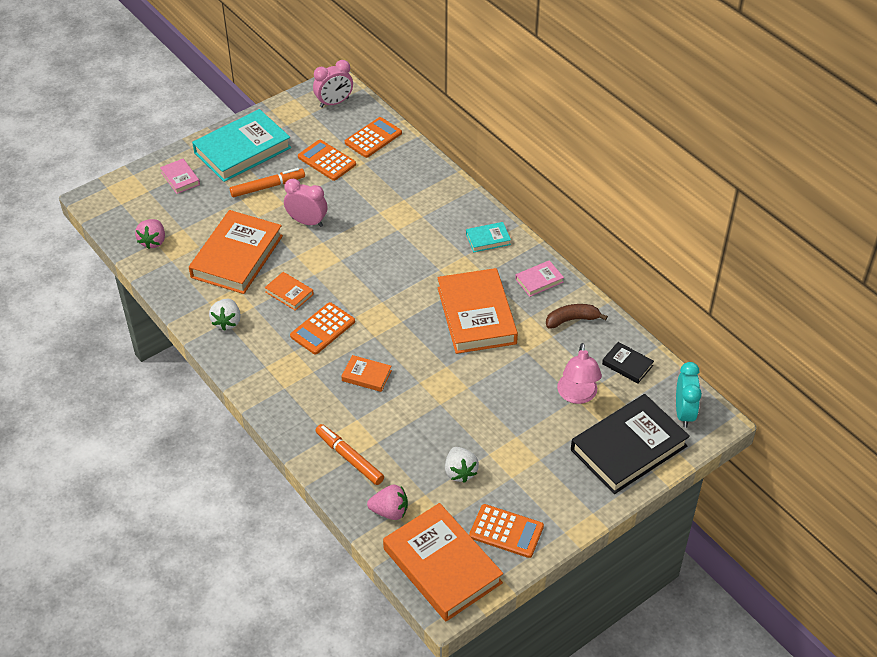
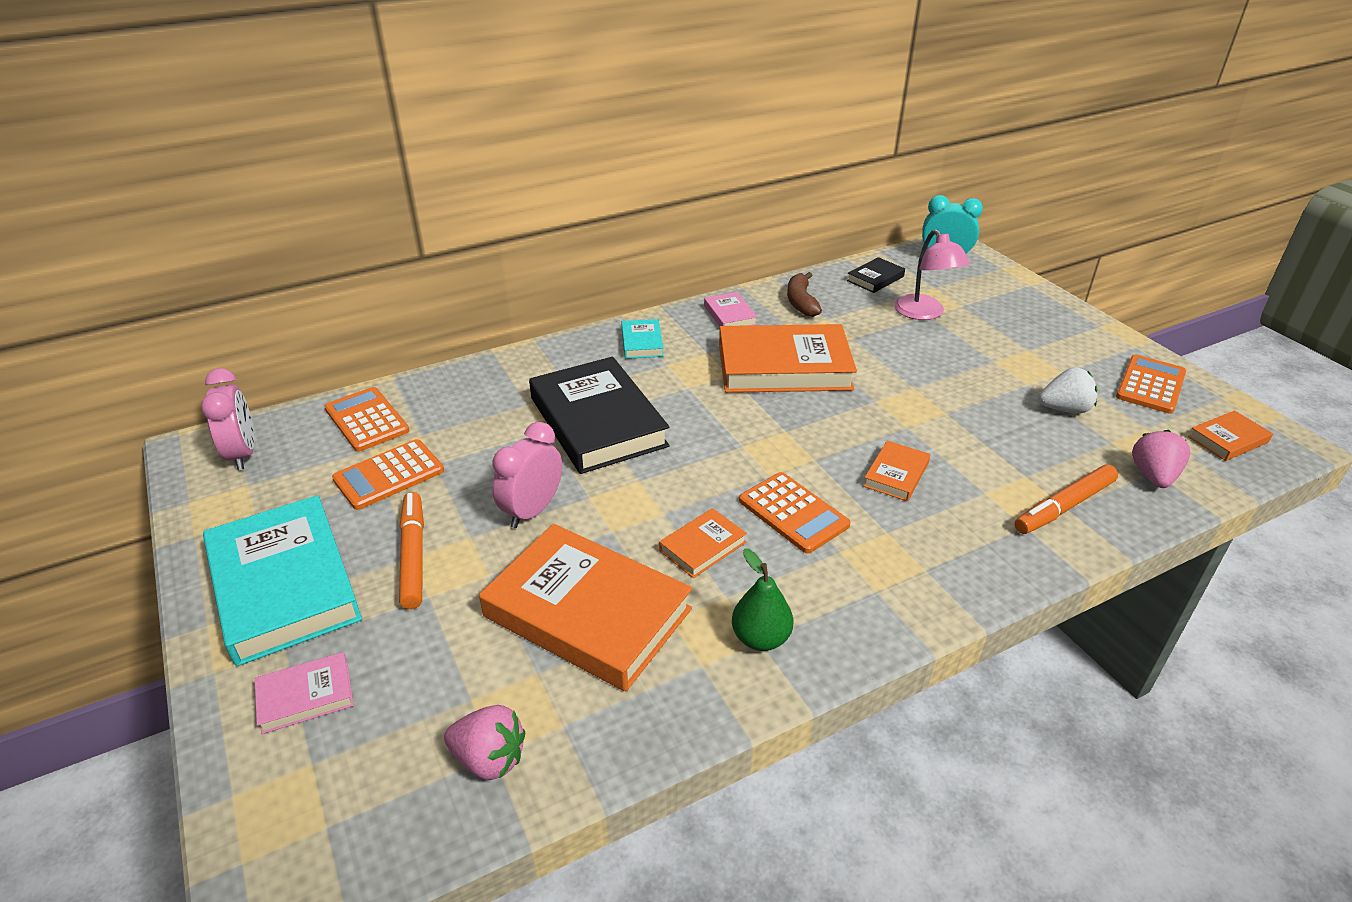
camera: 80 degrees left, 10 degrees down
white strawberry [209,299,241,331] -> green pear [732,548,793,651]
orange book [383,503,503,621] -> orange book [1188,410,1273,461], size x0.46
pink lamp [557,343,602,404] -> pink lamp turned 60 degrees clockwise [894,229,970,320]
black book [571,394,690,494] -> black book moved to [529,357,670,474]

